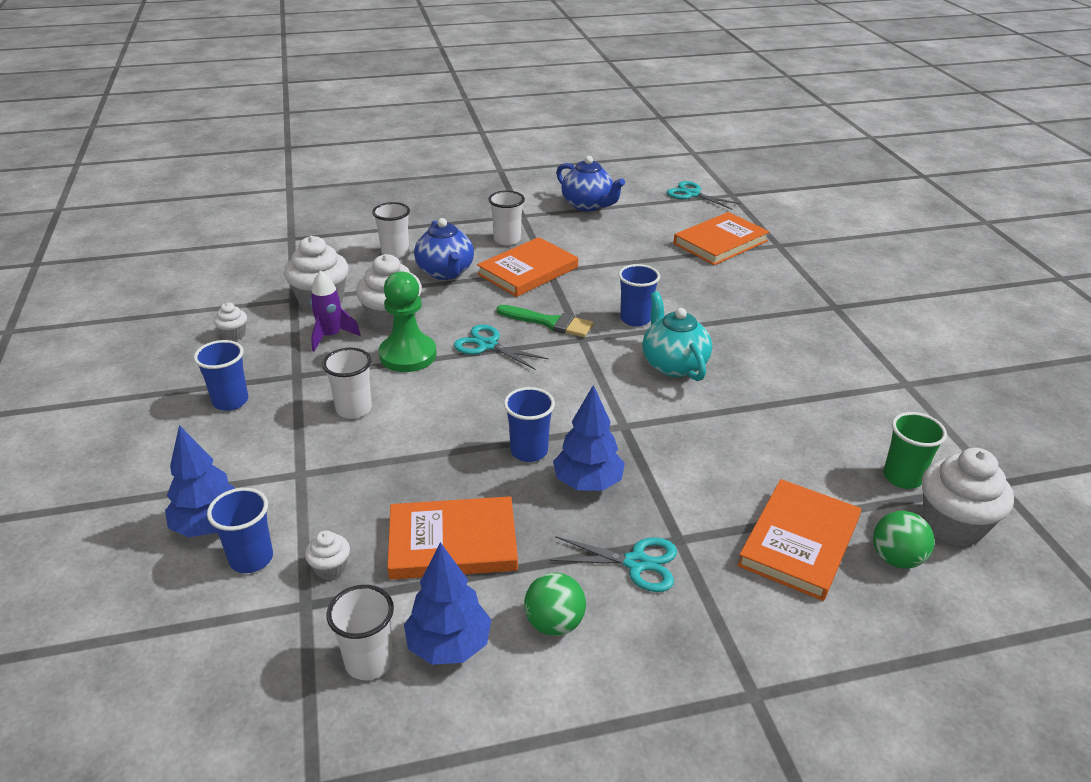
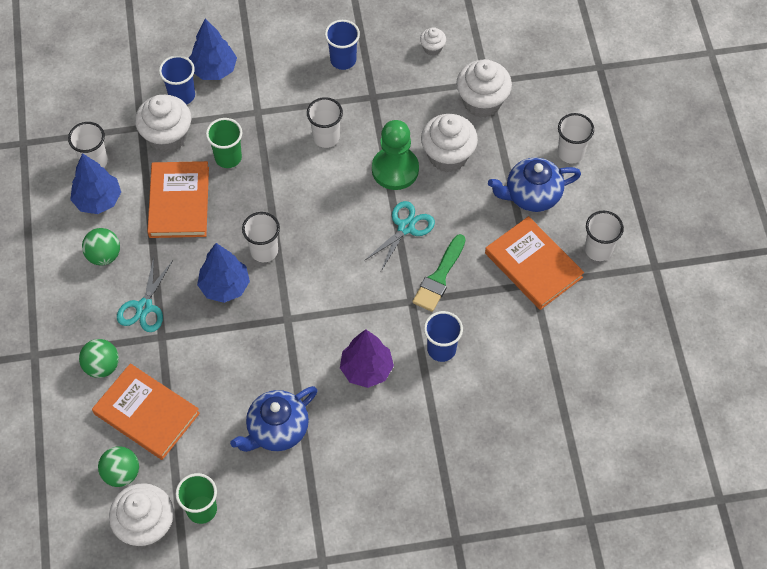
camera: 95 degrees right, 25 degrees up
white cupcake [305,530,350,580] -> white cupcake [135,95,191,153], size x2.04
purple rocket [310,271,361,352] -> none
blue cup [504,387,555,462] -> white cup [242,212,280,262]
blue teapot [556,156,625,211] -> blue teapot moved to [230,386,317,452]
turquoise teapot [642,291,712,381] -> purple tree [340,329,394,388]
turquoise scissors [667,181,741,210] -> none
orange book [673,212,770,265] -> none
none -> green ball [79,339,119,378]
none -> green cup [206,118,242,168]

